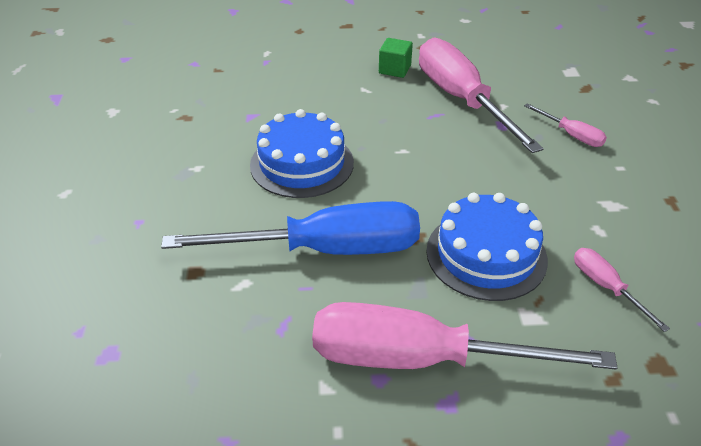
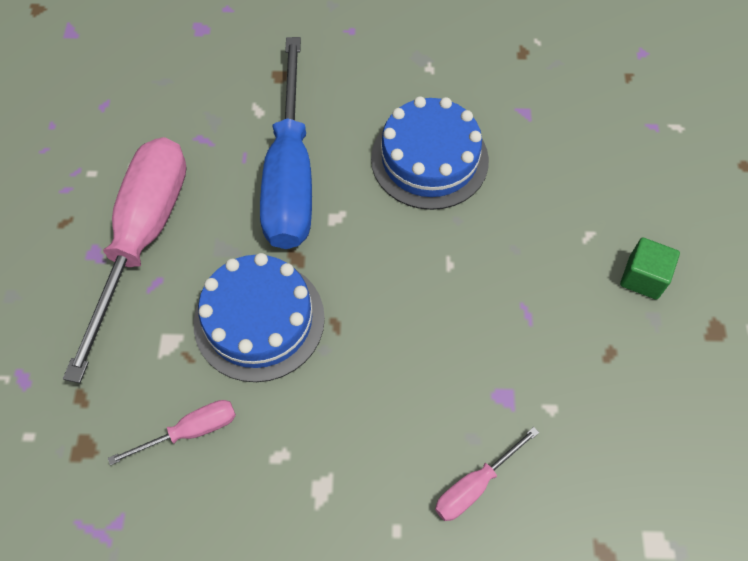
camera: 95 degrees right, 20 degrees up
pink screwdriver [419,38,544,153] -> none

